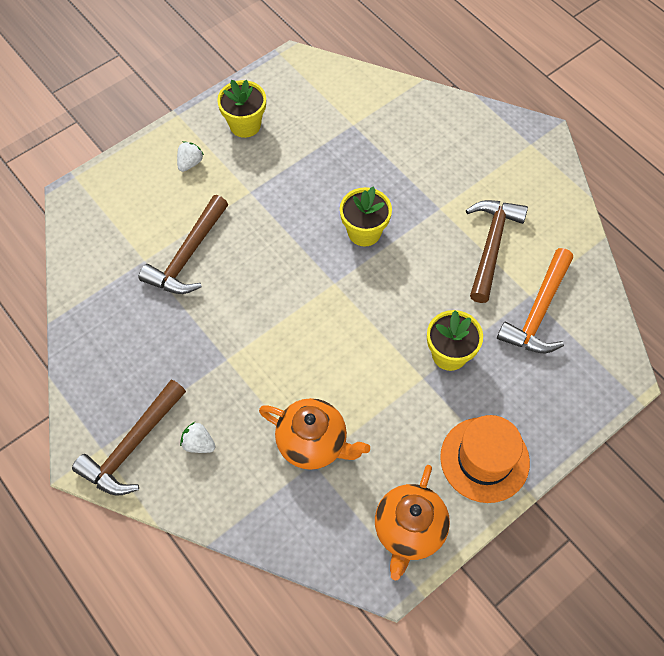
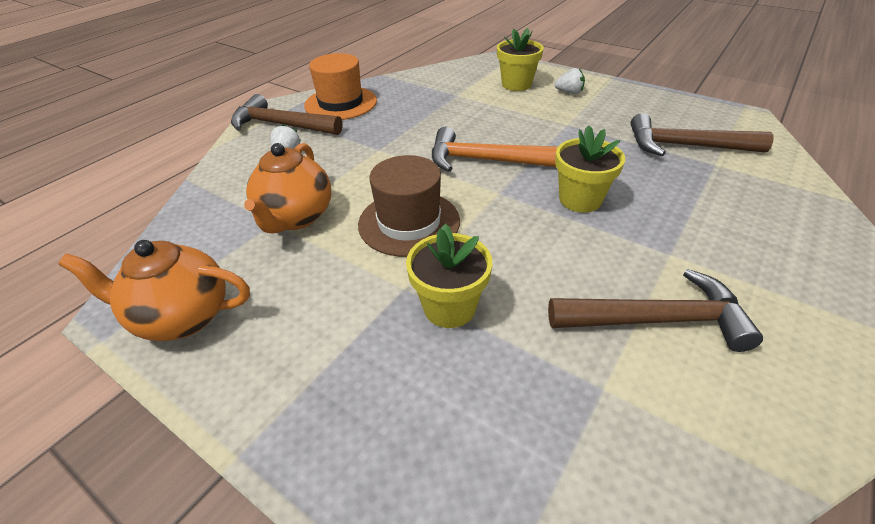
camera: 75 degrees right, 20 degrees down
brown hammer [139,195,228,294] -> brown hammer moved to [631,113,773,156]
yellow flower pot [217,80,266,138] -> yellow flower pot moved to [497,28,544,91]
orange hat [440,415,530,503] -> orange hat moved to [304,53,377,120]
orange hammer [497,248,573,353] -> orange hammer moved to [432,127,558,172]
none -> brown hat [358,155,460,257]

